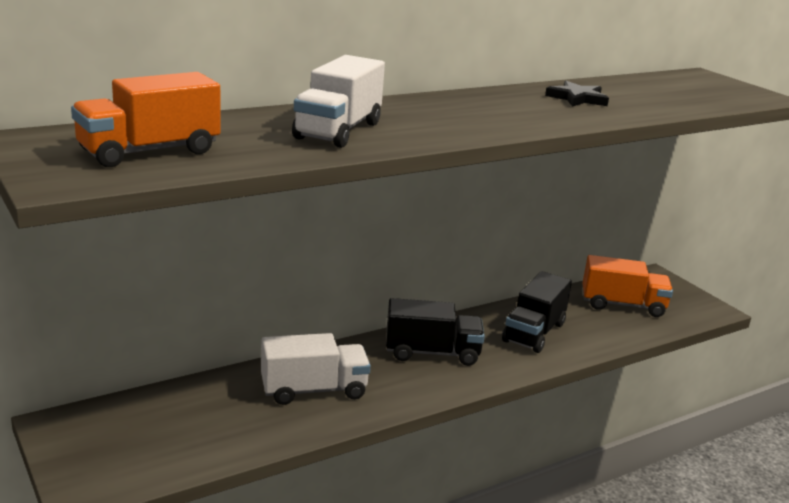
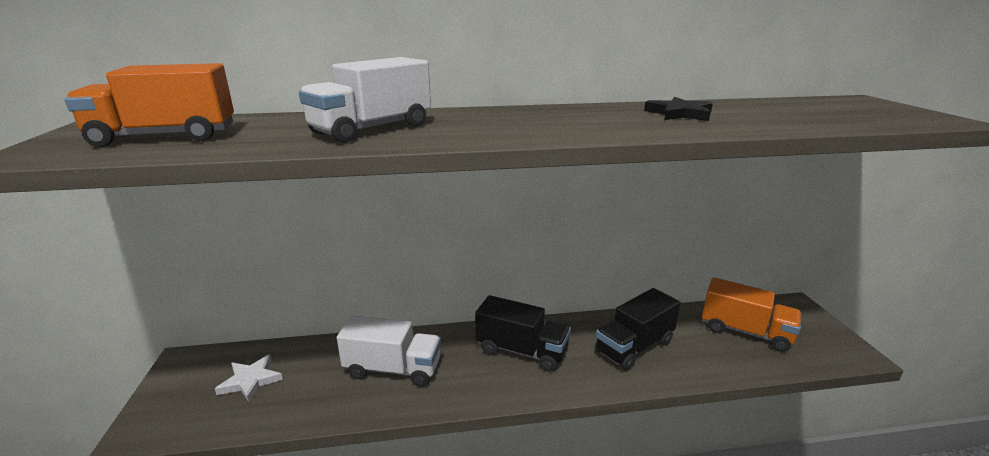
camera: 25 degrees right, 0 degrees up
none -> white star [215,355,283,402]

